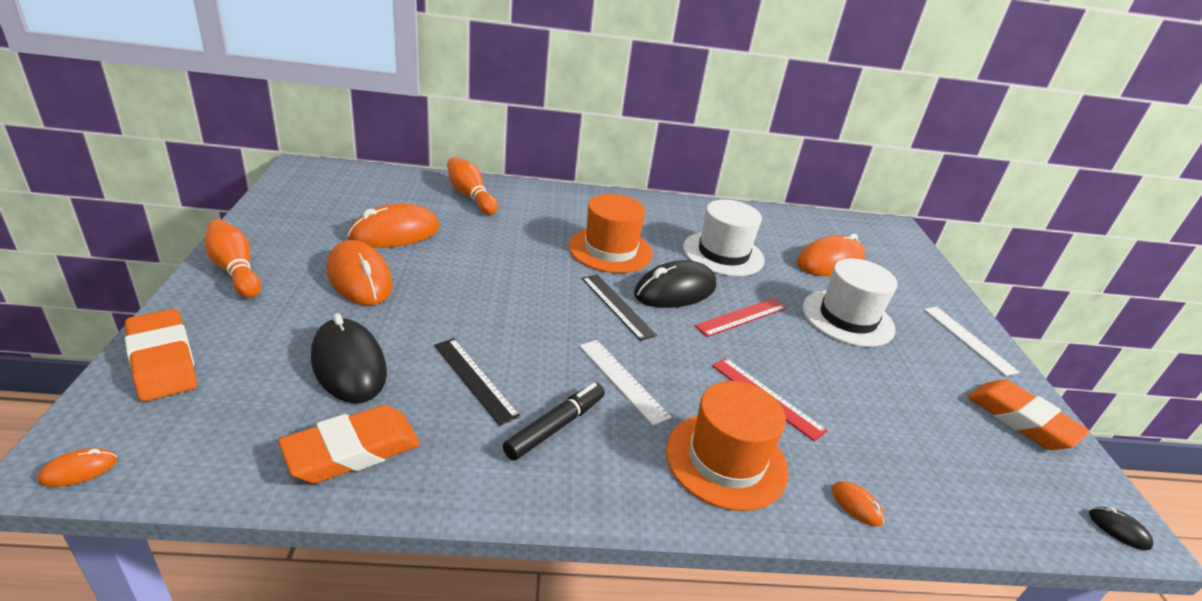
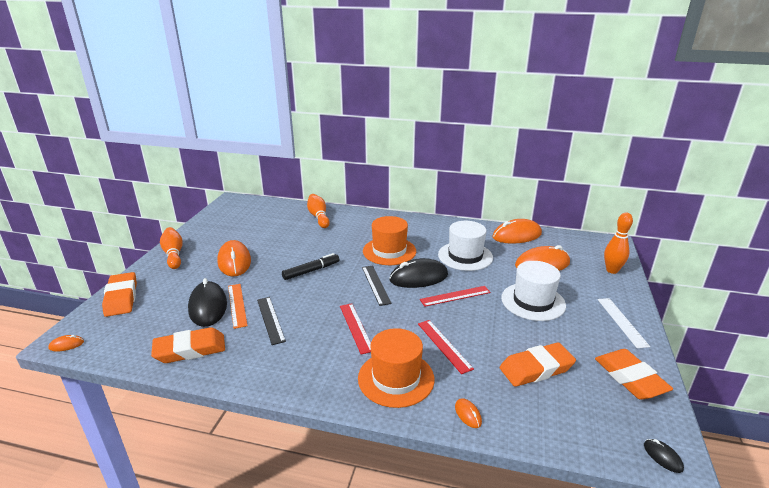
camera: 20 degrees right, 5 degrees down
orange mouse [347,204,440,248] -> orange mouse moved to [492,219,542,244]
black marker [503,383,605,461] -> black marker moved to [282,253,339,280]
white ruler [579,340,672,426] -> red ruler [340,303,371,354]
none -> orange ruler [228,284,248,329]
none -> orange eraser [500,342,576,387]
none -> orange bowling pin [604,212,633,274]

